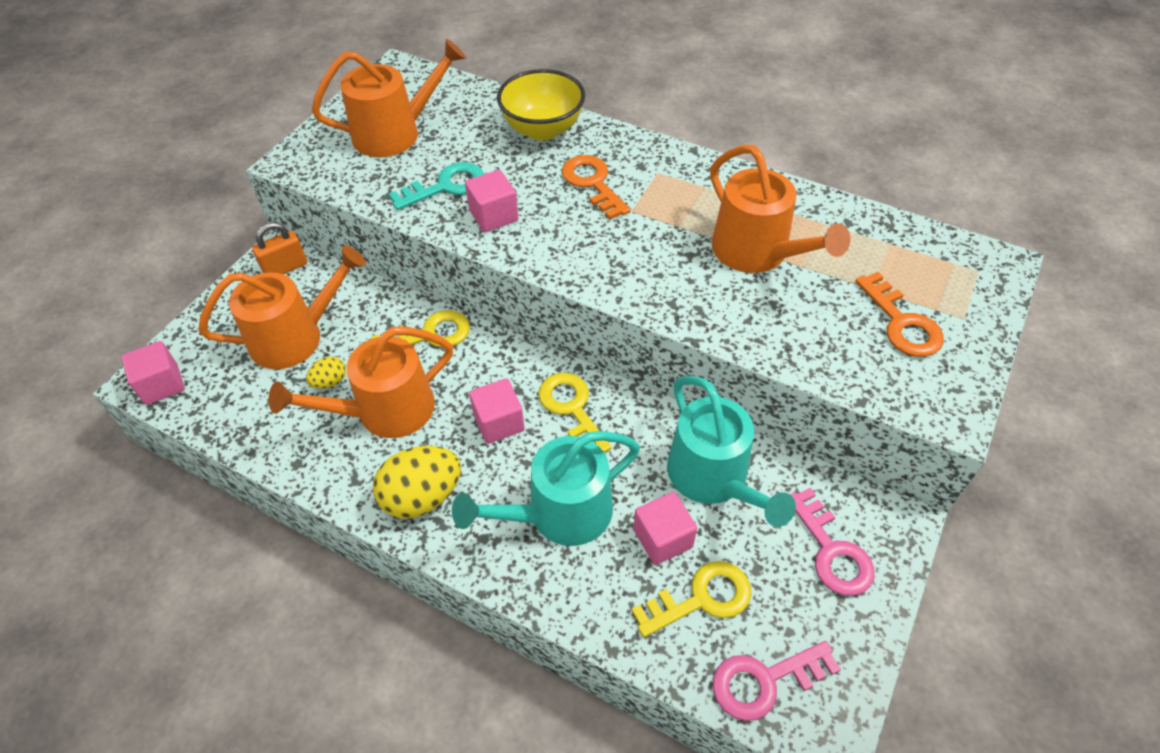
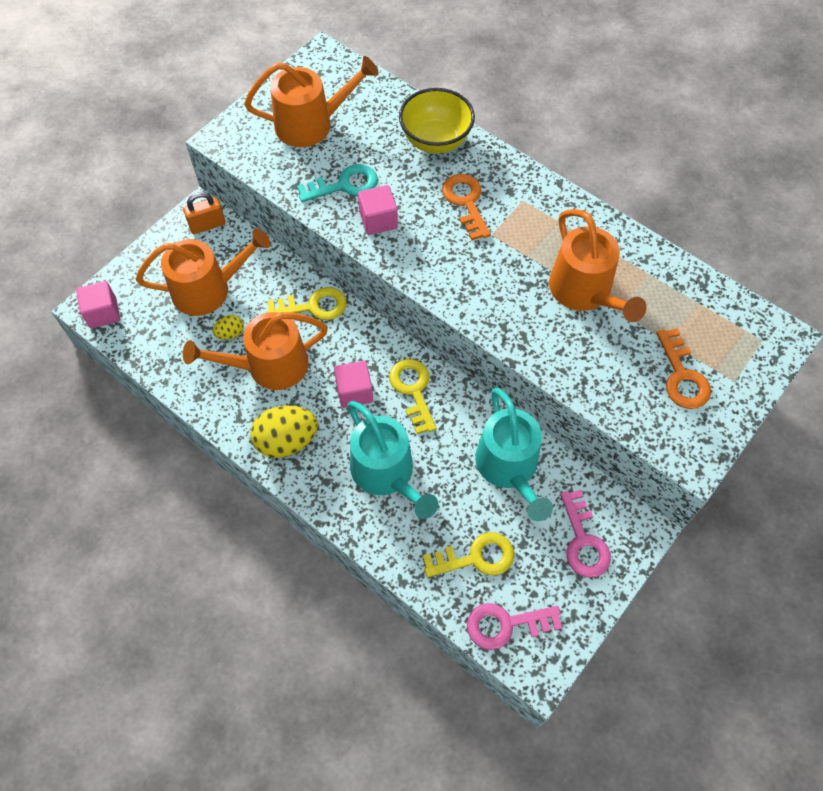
camera: 10 degrees right, 10 degrees up
turquoise watering can [452,431,640,546] -> turquoise watering can turned 105 degrees counterclockwise [347,401,438,519]
pink cube [633,492,697,565] -> none

